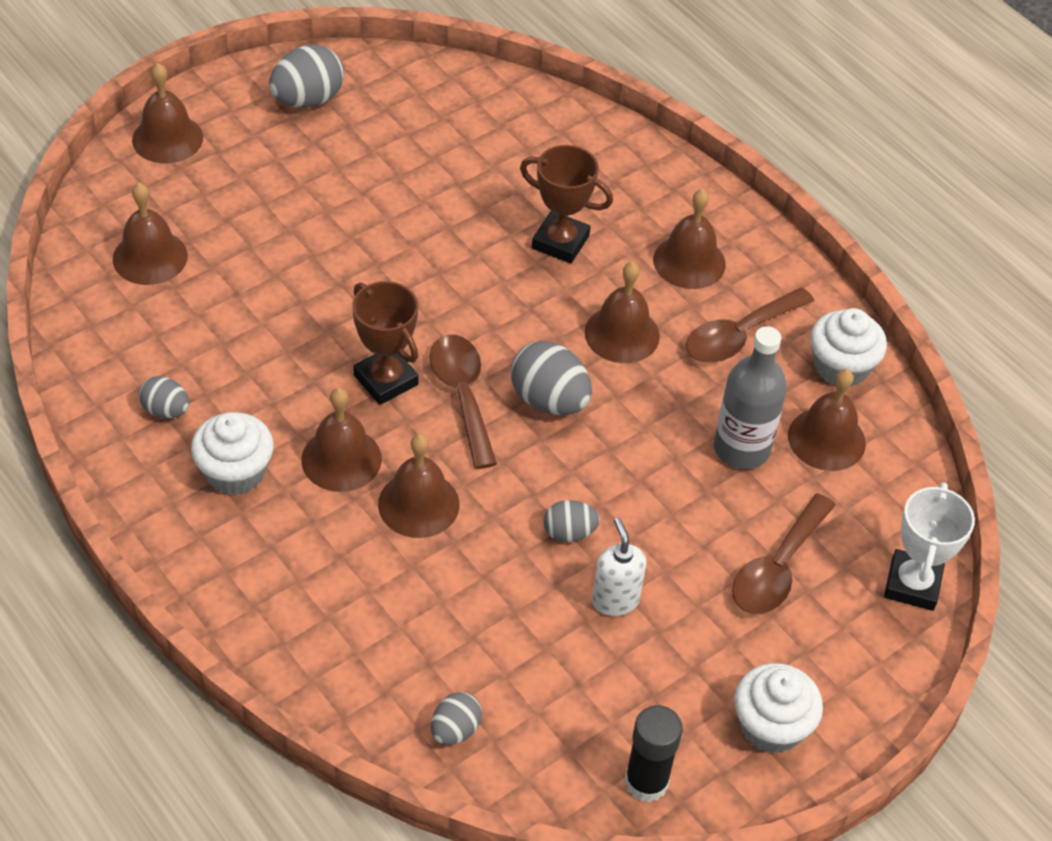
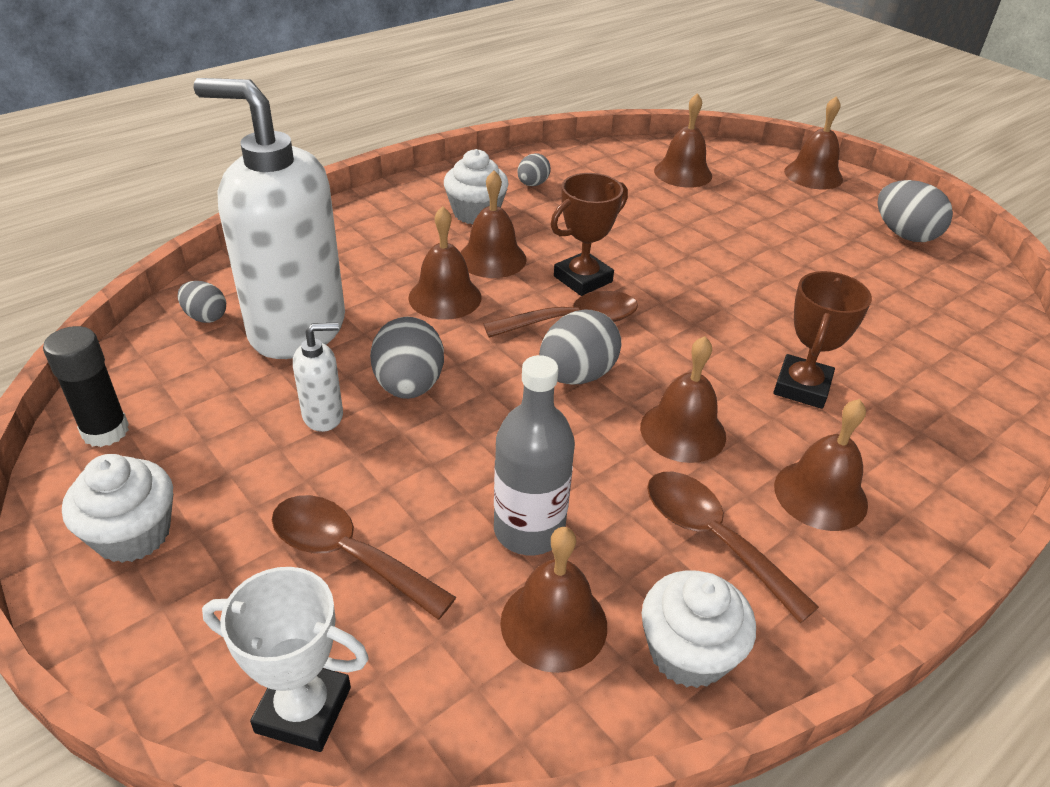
camera: 90 degrees right, 10 degrees down
grey egg [544,500,600,542] -> grey egg [370,317,444,399], size x1.70
none -> white soap dispenser [194,78,345,359]

